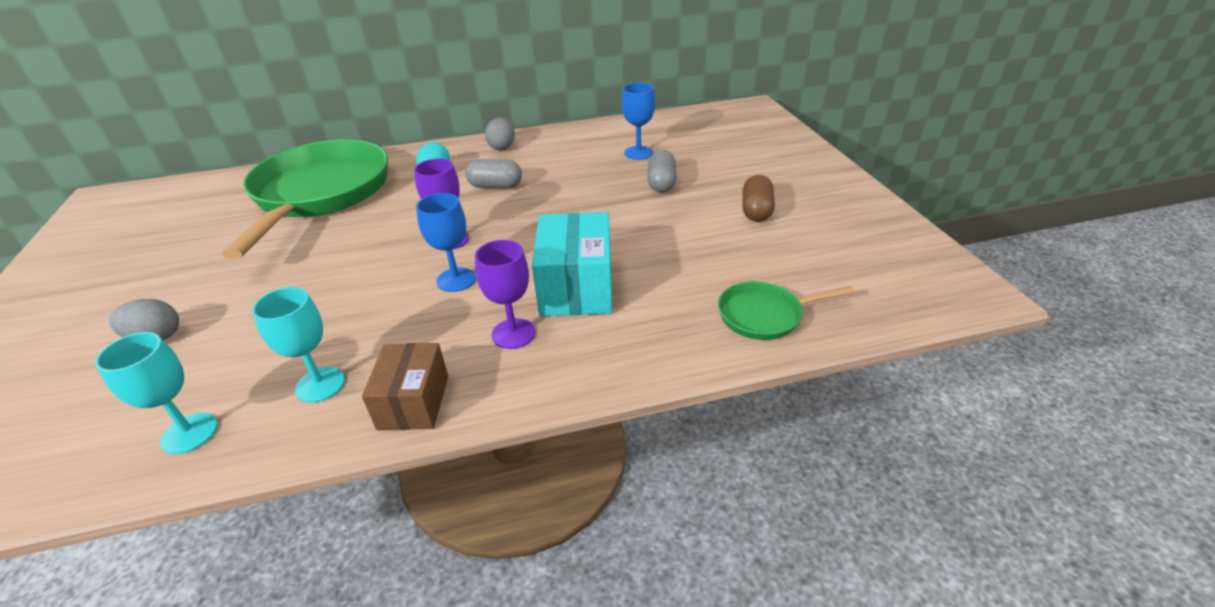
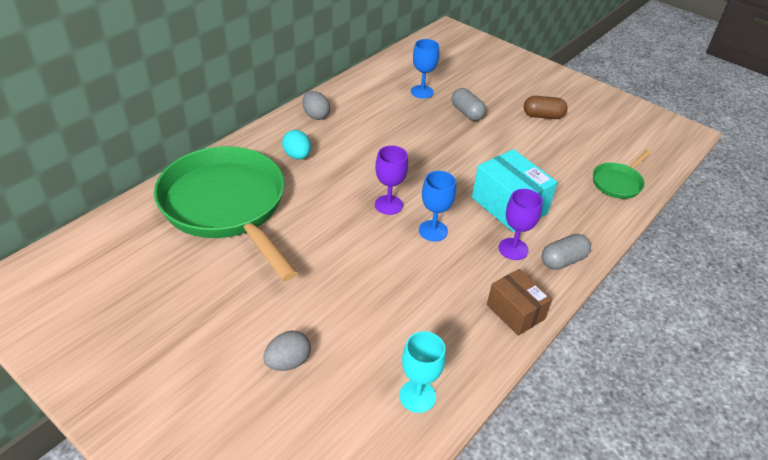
camera: 40 degrees left, 5 degrees up
turquoise goblet [252,287,345,403] -> none
grey capsule [465,159,522,188] -> grey capsule moved to [541,234,591,270]
brown capsule [742,175,775,222] -> brown capsule turned 60 degrees counterclockwise [524,96,568,119]

